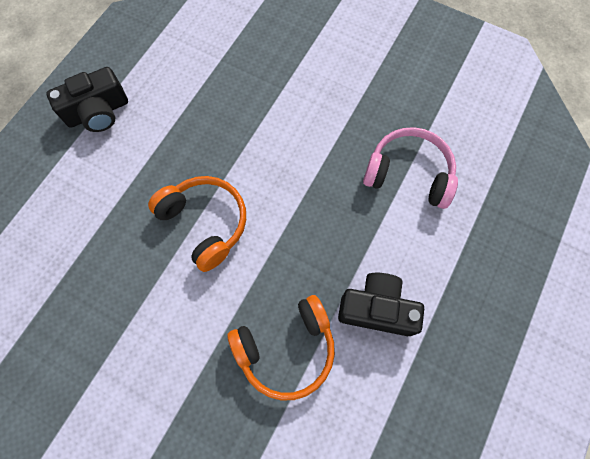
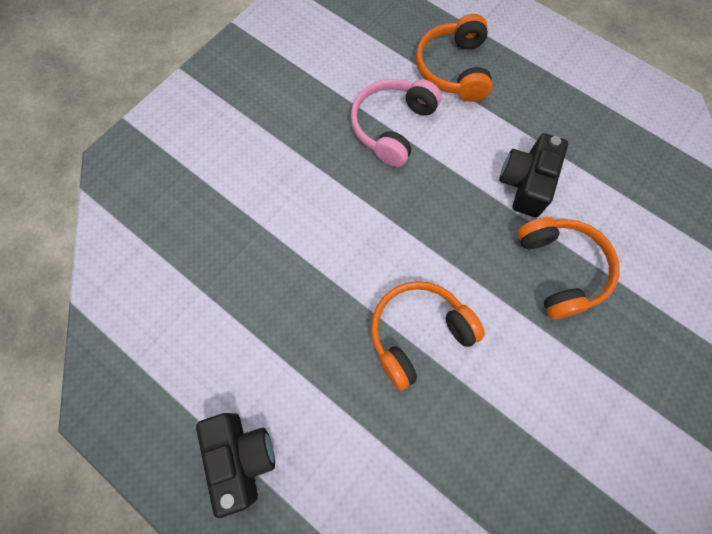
camera: 80 degrees left, 0 degrees up
none -> orange headphones [416,14,492,102]

